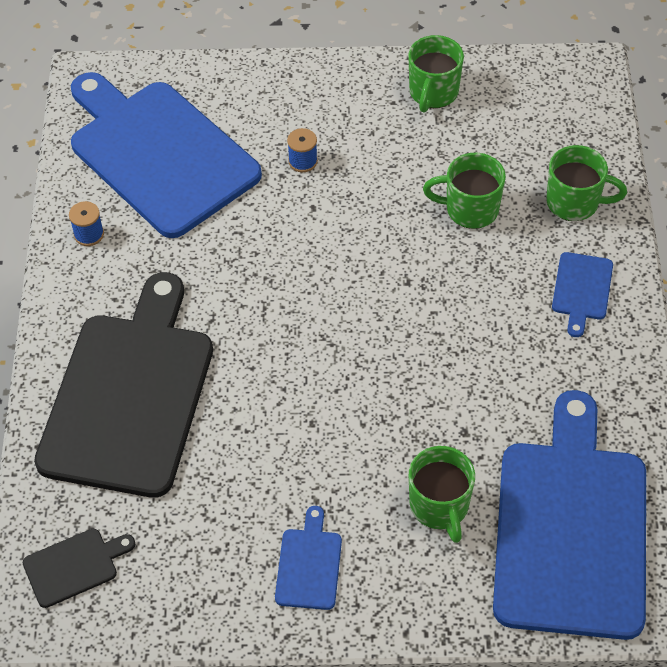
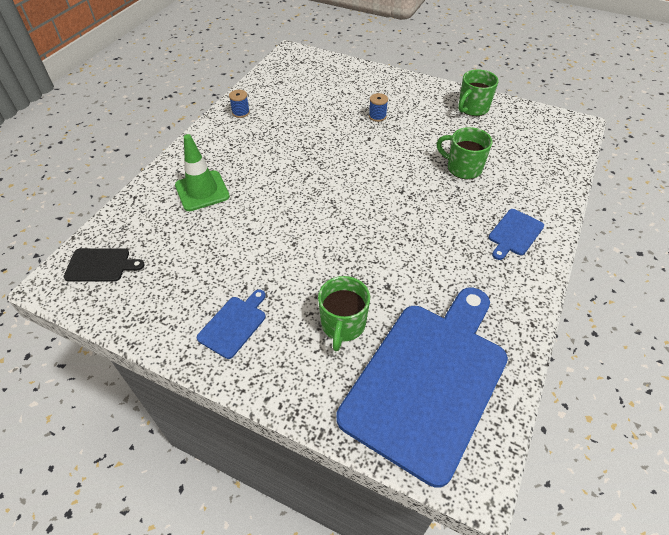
camera: 25 degrees right, 5 degrees down
black cutting board [34,272,213,498] -> green traffic cone [175,134,230,211]
blue cutting board [71,72,262,238] -> none
green mug [546,145,627,221] -> none

